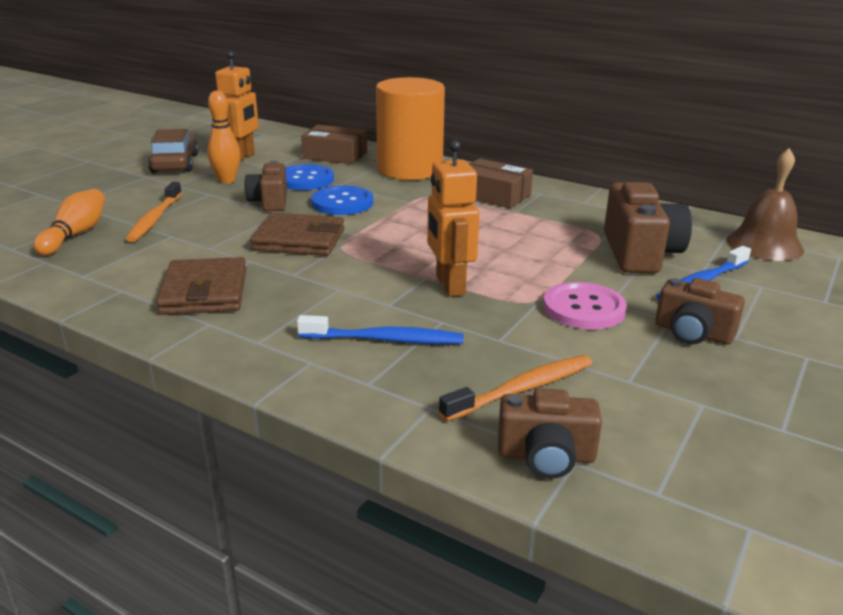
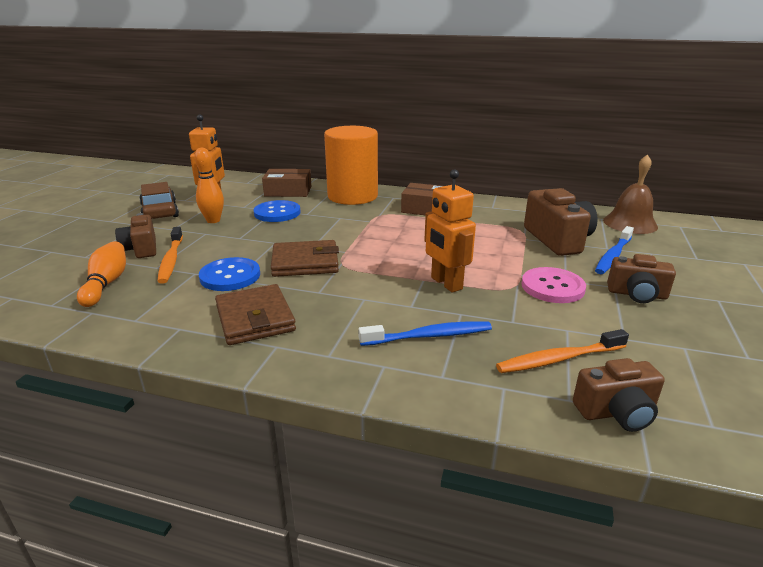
camera: 15 degrees left, 0 degrees up
brown camera [244,161,287,211] -> brown camera moved to [115,213,156,258]
blue button [311,186,373,215] -> blue button moved to [199,257,260,291]
orange toothbrush [439,355,592,421] -> orange toothbrush turned 150 degrees counterclockwise [496,329,629,373]

